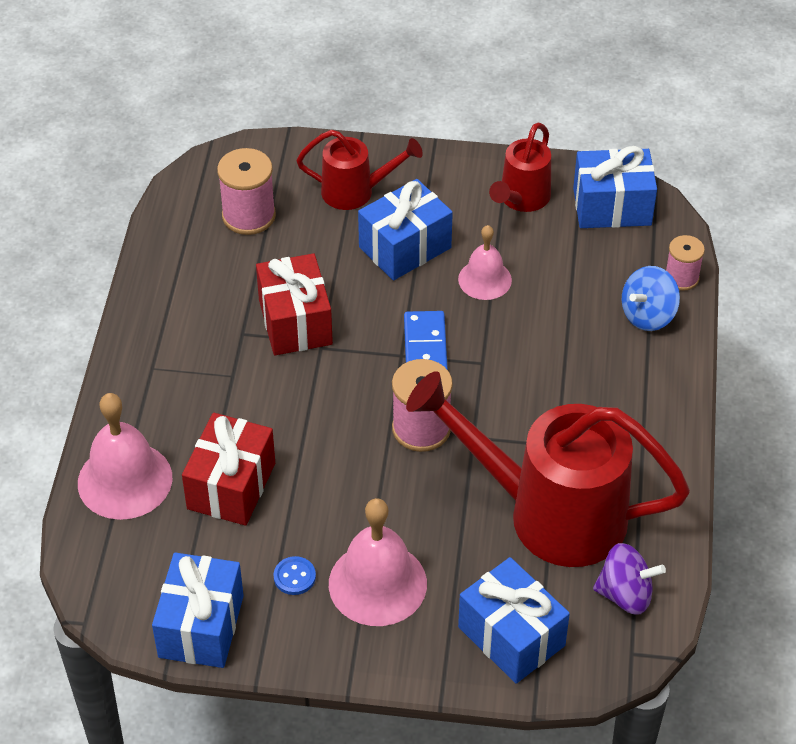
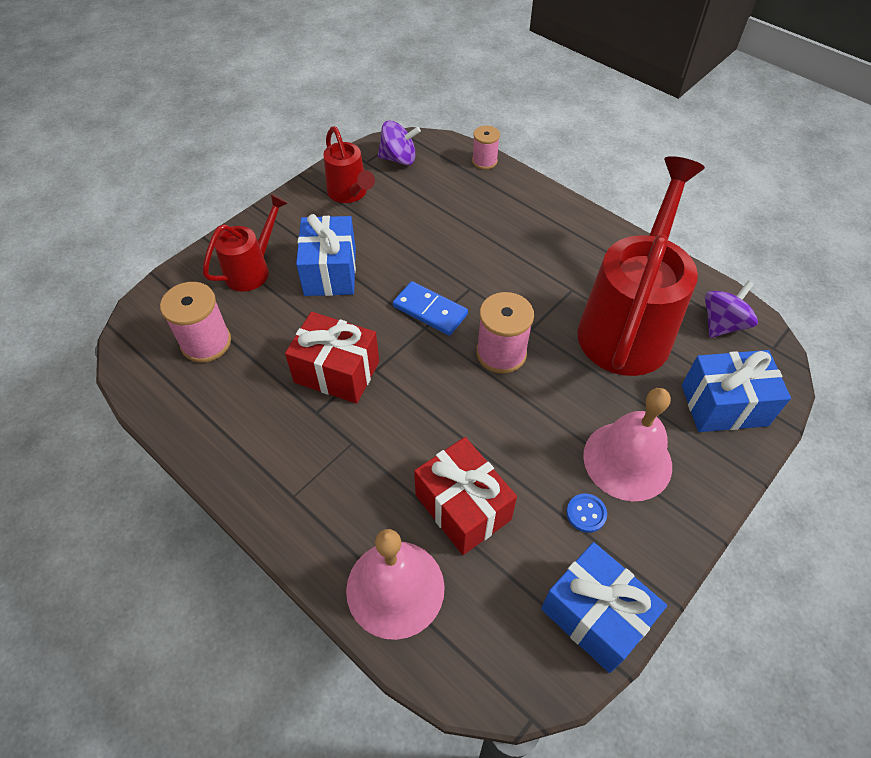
camera: 55 degrees left, 5 degrees up
red watering can [406,371,690,567] -> red watering can turned 150 degrees clockwise [577,156,705,376]
pink bell [458,225,512,300] -> none
blue gift [573,146,657,228] -> purple spinning top [378,121,421,165]
blue spinning top [621,266,680,331] -> none

